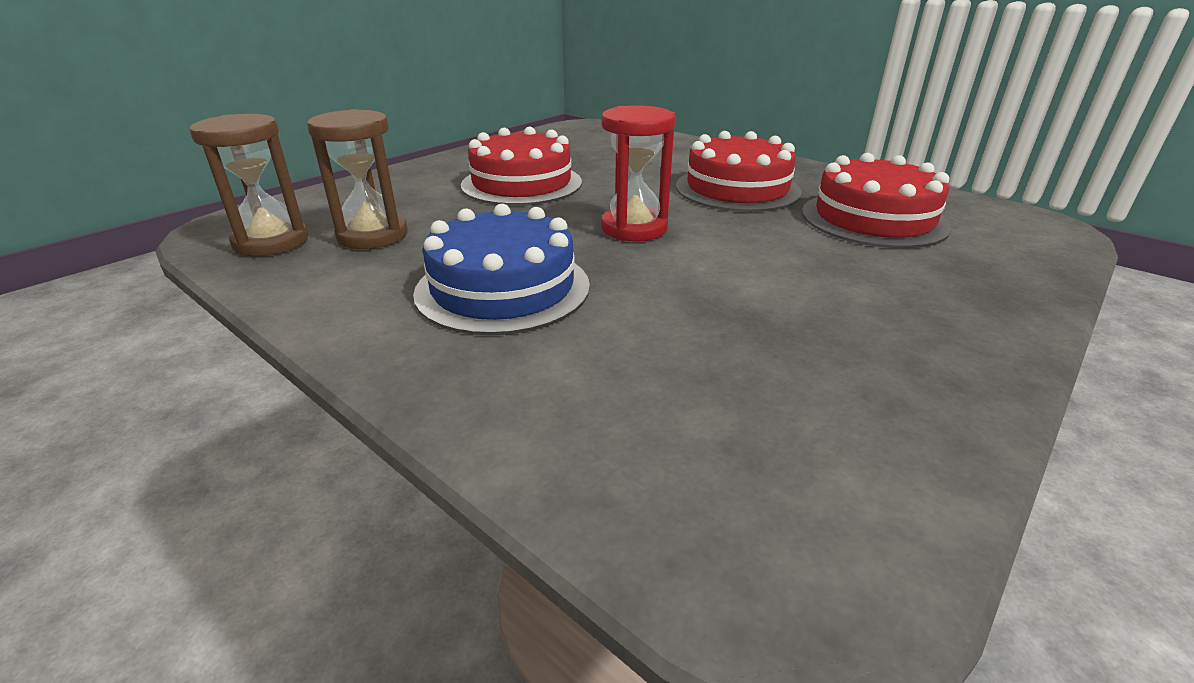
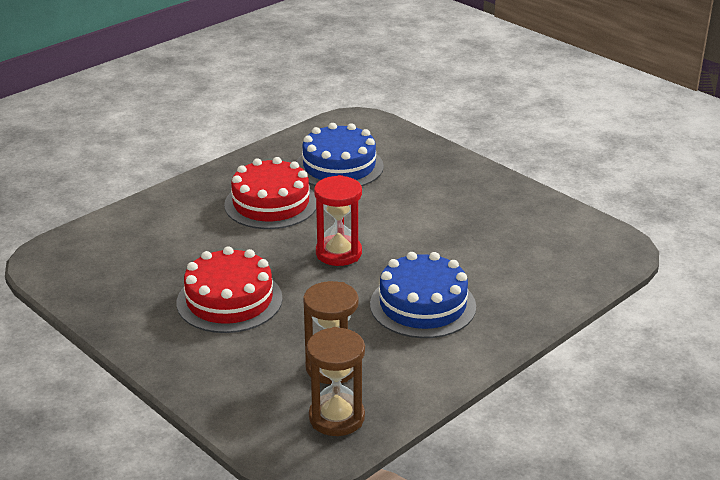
camera: 85 degrees left, 0 degrees up
red cake [802,153,951,248] -> blue cake [296,123,384,186]

